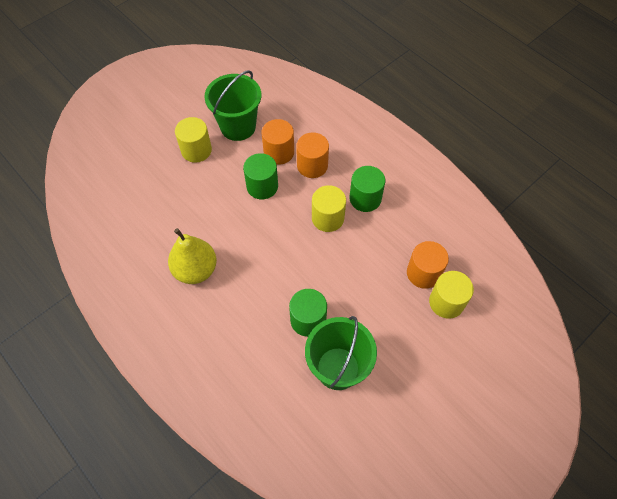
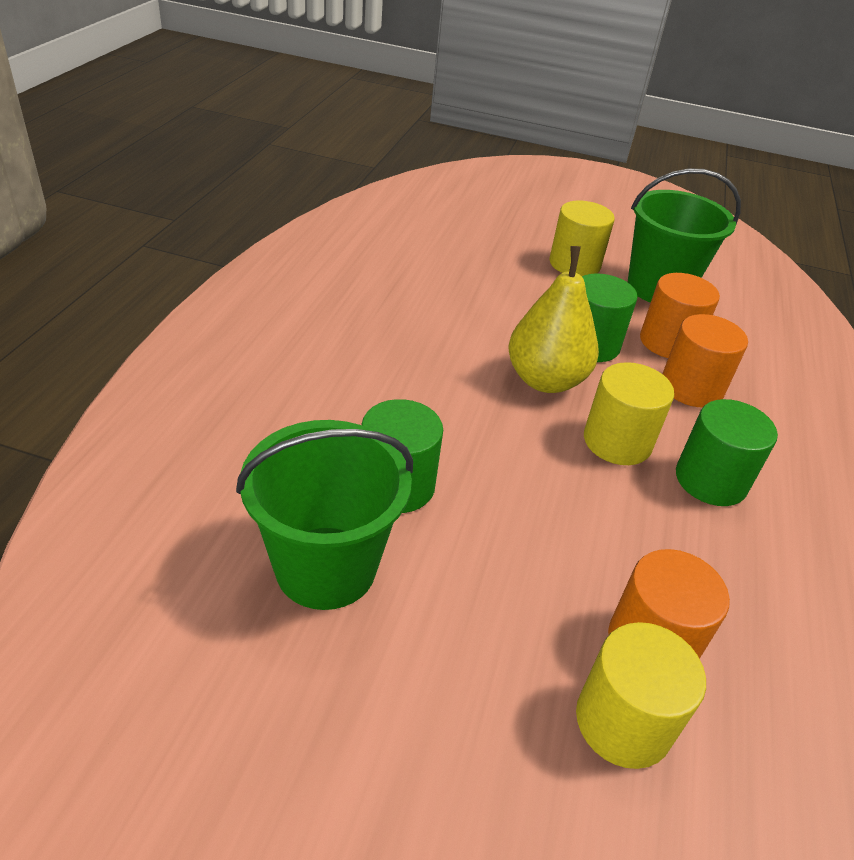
camera: 55 degrees right, 20 degrees down
yellow pear [168,228,217,284] -> yellow pear moved to [508,246,599,393]

